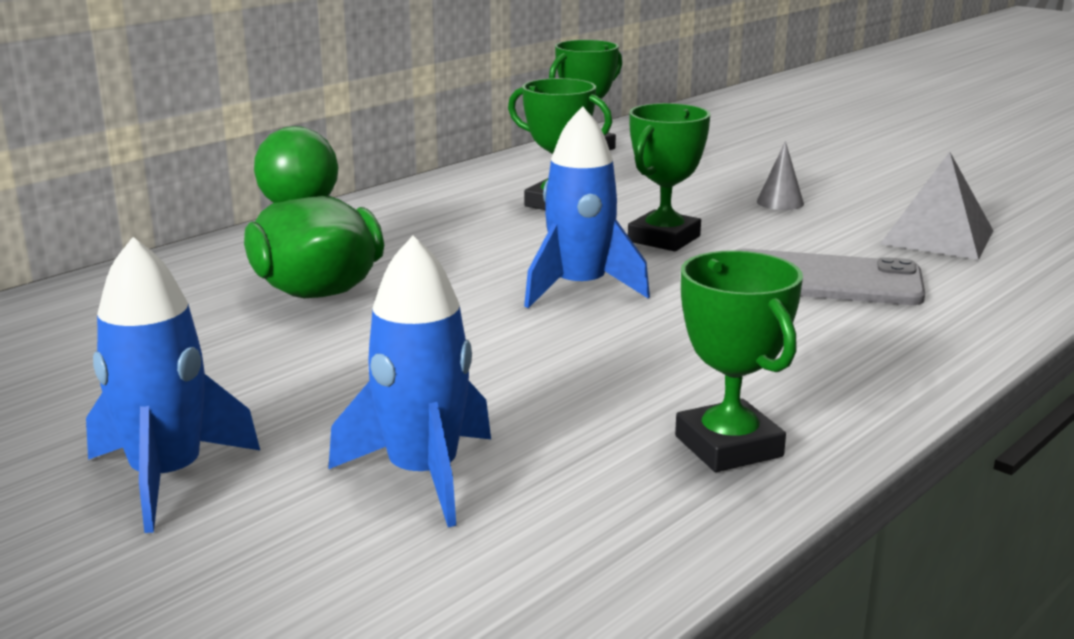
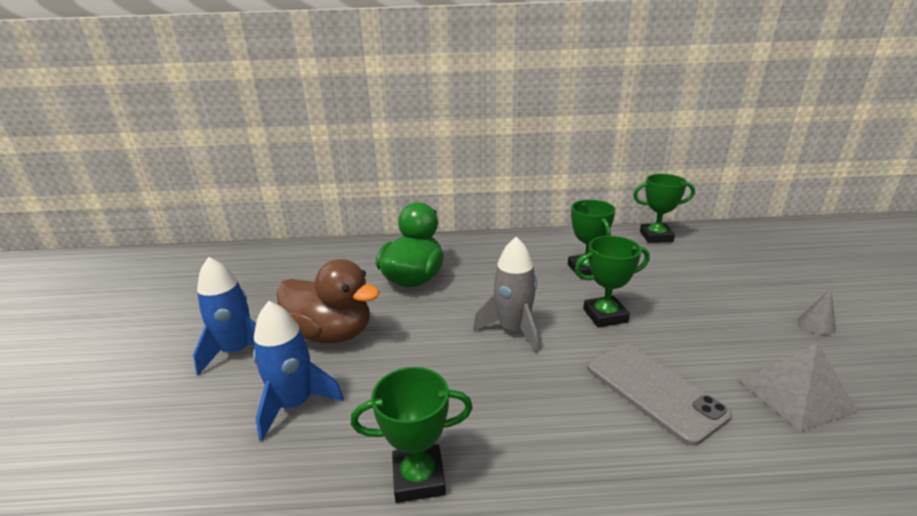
camera: 45 degrees right, 5 degrees up
blue rocket [524,106,650,308] -> grey rocket [473,237,538,353]
green trophy [675,250,803,472] -> green trophy turned 60 degrees clockwise [351,367,473,503]
grey cone [757,141,804,210] -> grey cone moved to [798,288,836,335]
none -> brown duck [277,259,380,343]

